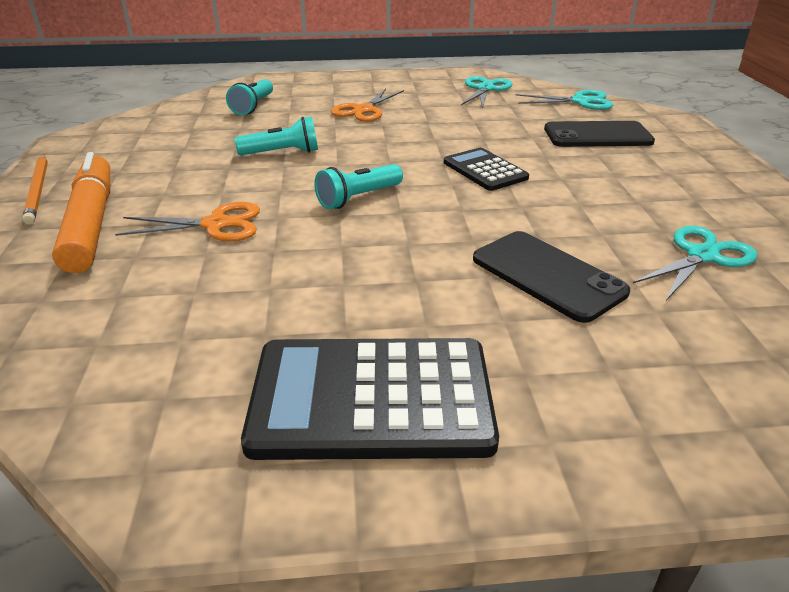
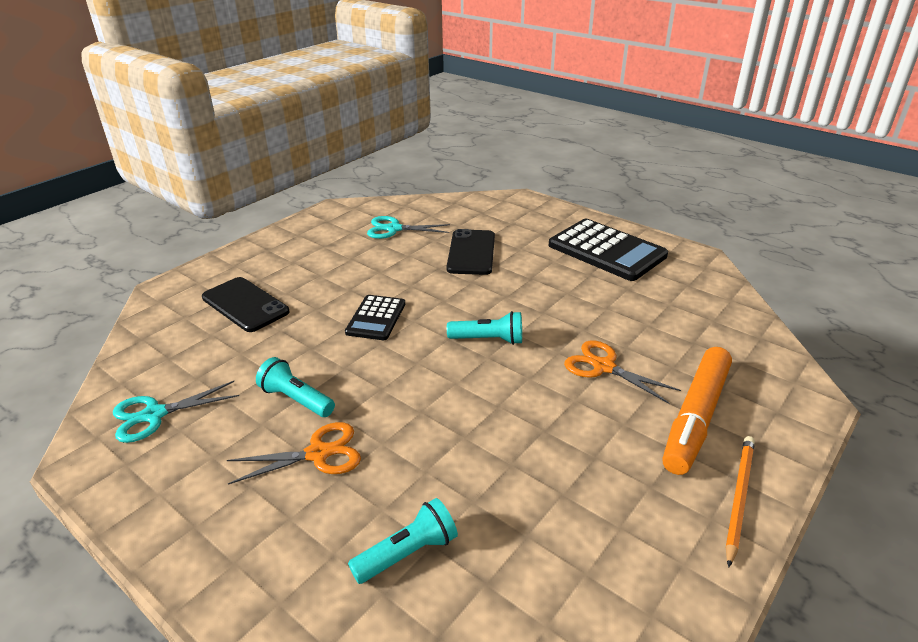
camera: 135 degrees left, 0 degrees up
turquoise flashlight [235,117,318,155] -> turquoise flashlight moved to [256,357,335,417]
turquoise scissors [516,90,613,110] -> none

